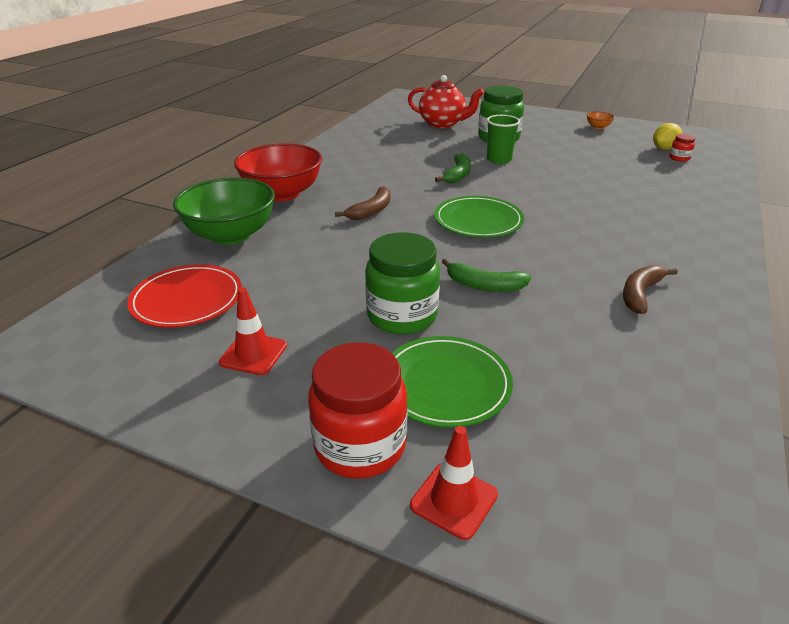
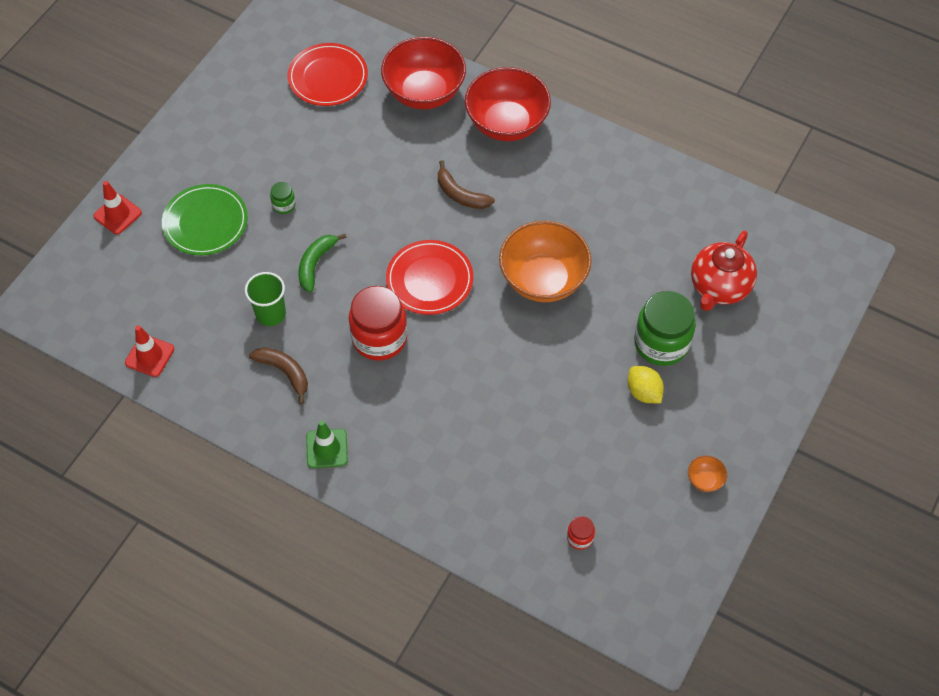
camera: 95 degrees right, 25 degrees up
green bowl [173,177,275,245] -> red bowl [381,37,466,109]
red traffic cone [219,288,287,375] -> red traffic cone moved to [125,325,174,377]
red jar [308,342,408,479] -> red jar moved to [349,286,407,361]
green jar [365,232,440,335] -> green jar [270,182,296,214], size x0.44
green plate [434,196,524,237] -> red plate [386,240,473,315]
green banana [435,153,471,183] -> orange bowl [499,221,591,302]
green cup [487,115,520,164] -> green cup moved to [245,272,286,326]
yellow lemon [653,123,683,150] -> yellow lemon moved to [628,366,664,403]
none -> green traffic cone [306,420,348,468]

